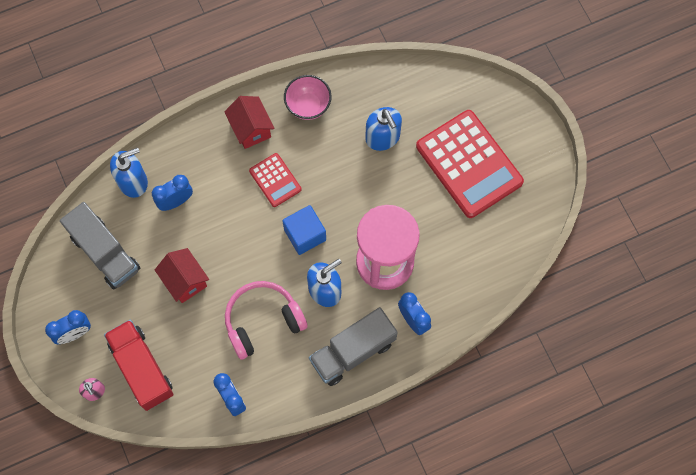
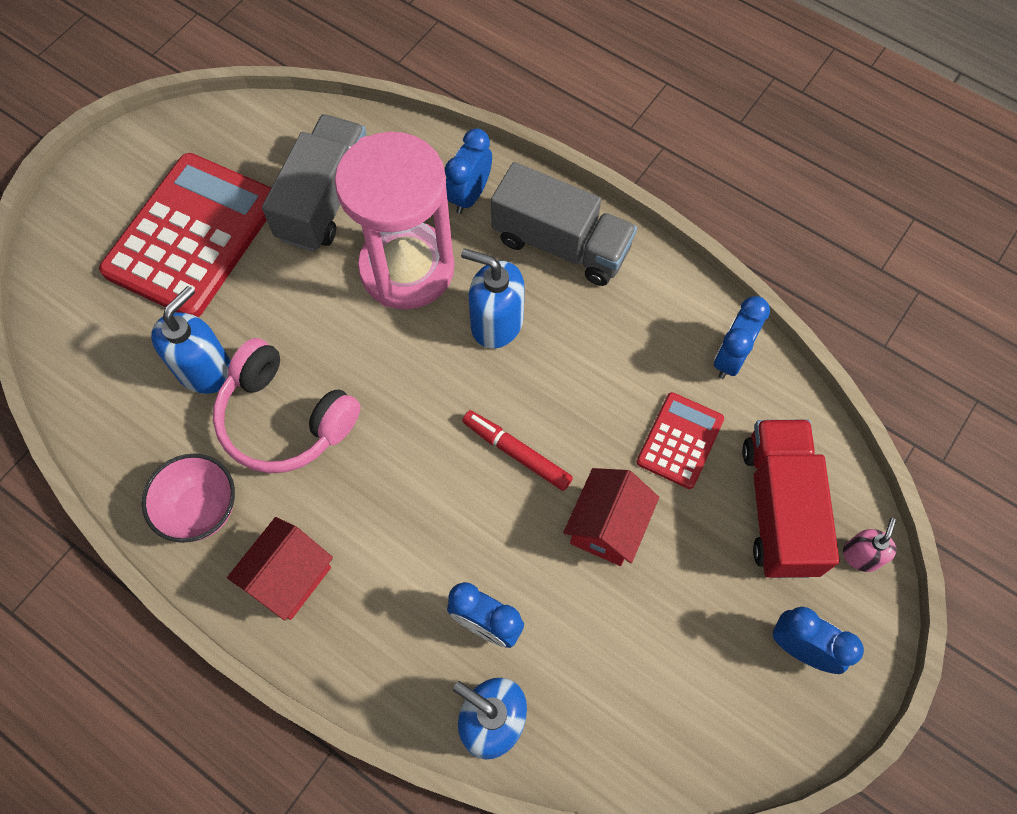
camera: 120 degrees left, 5 degrees down
grey truck [60,202,140,290] -> grey truck moved to [262,114,366,251]
red truck [104,320,174,411] -> red truck turned 150 degrees clockwise [742,419,839,578]
pink headphones [225,281,308,360] -> pink headphones moved to [213,338,361,473]
red calculator [249,153,302,207] -> red calculator moved to [636,392,724,489]
blue cube [282,205,326,255] -> none
none -> red marker [462,410,573,491]

